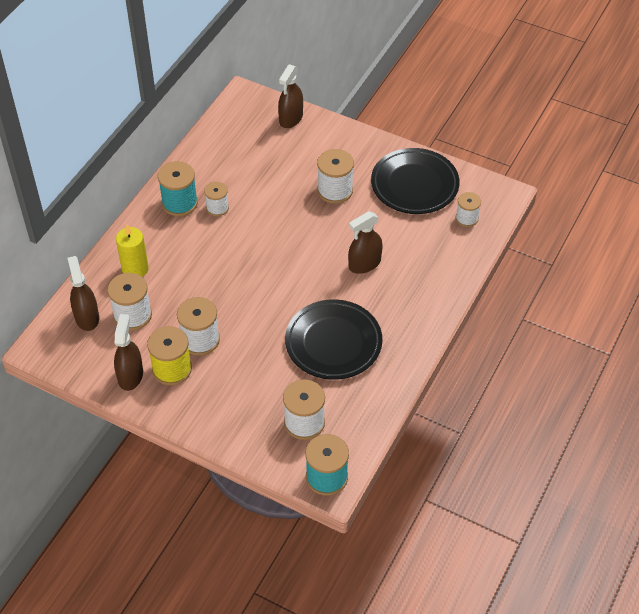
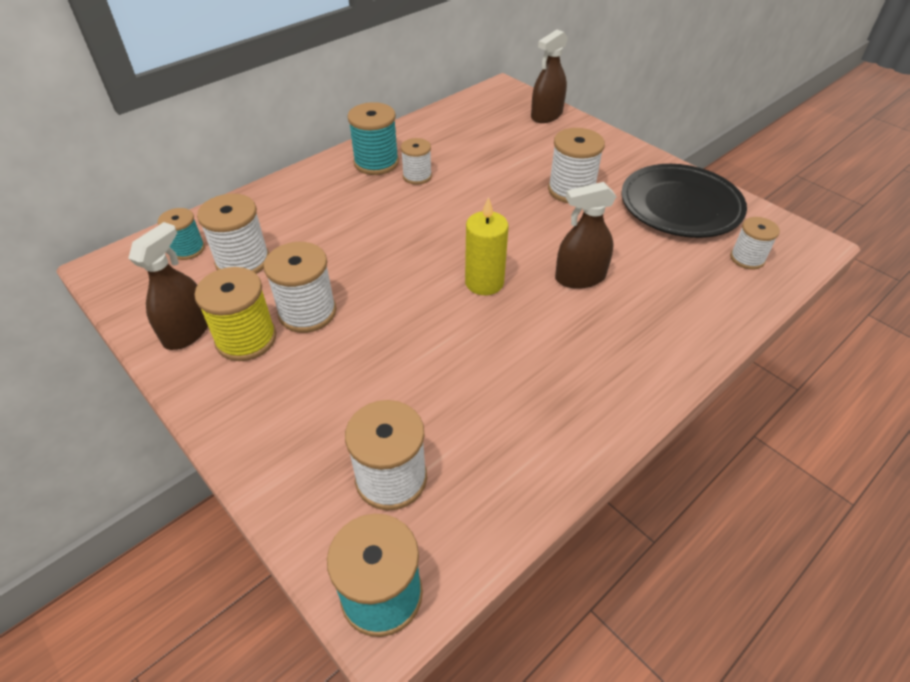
camera: 20 degrees right, 5 degrees down
brown spray bottle [68,256,99,331] -> turquoise spool [158,208,205,260]
yellow candle [116,224,149,277] -> yellow candle moved to [465,197,509,295]
black plate [285,299,382,380] -> none

